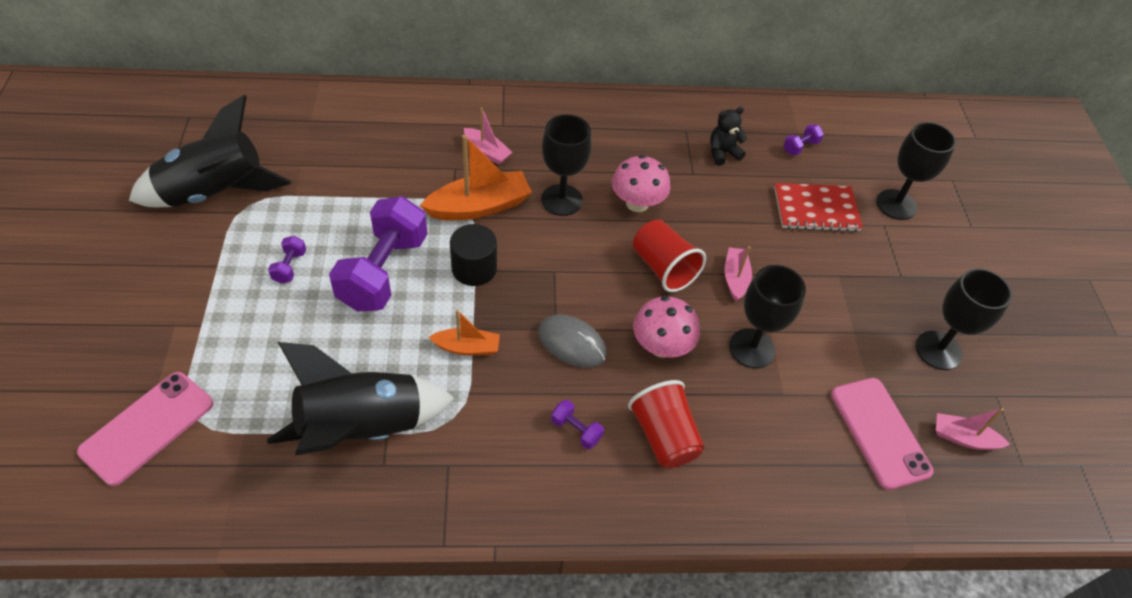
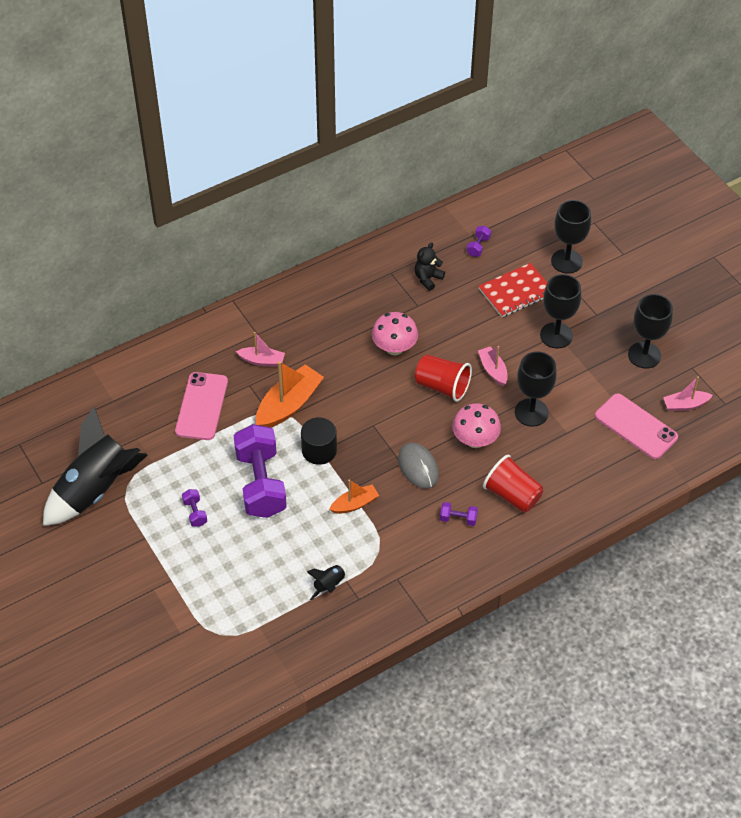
camera: 25 degrees left, 0 degrees up
pink phone [77,372,213,486] -> pink phone moved to [175,372,228,440]
black rocket [267,342,455,456] -> black rocket [307,565,348,600], size x0.40
grey mouse [538,314,606,368] -> grey mouse turned 60 degrees clockwise [398,443,439,489]
black goblet [541,114,592,216] -> black goblet moved to [540,274,581,349]

